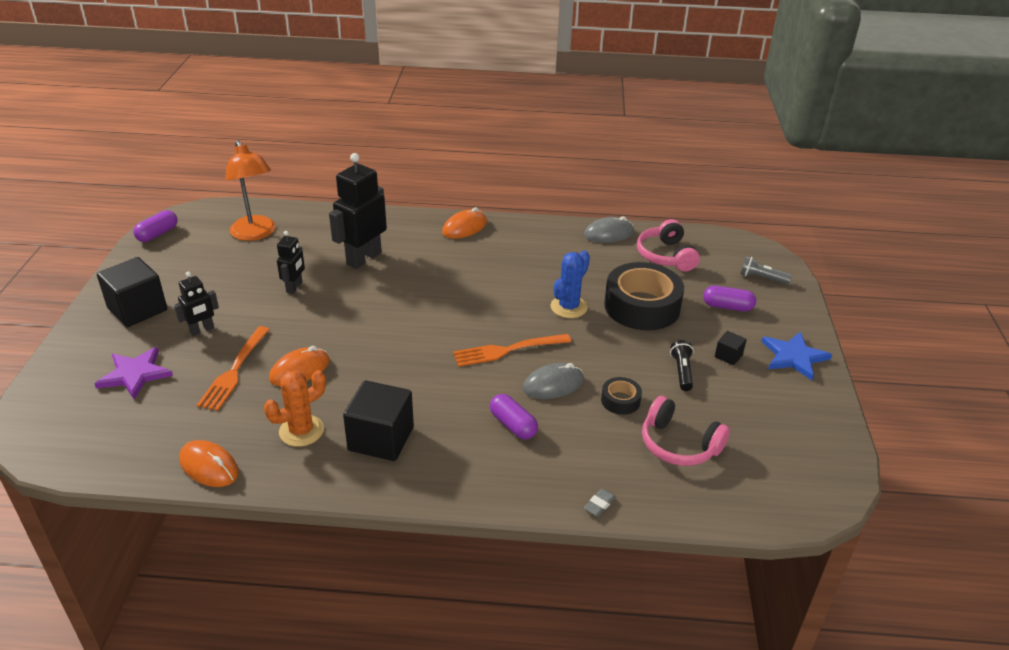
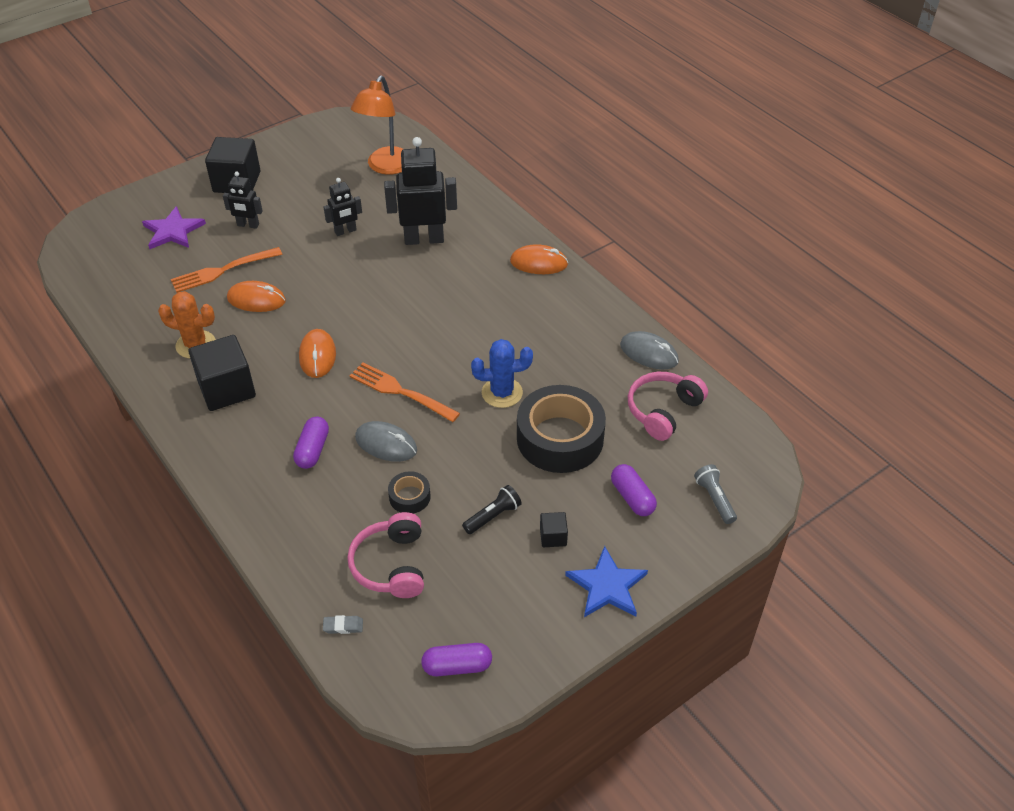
camera: 50 degrees right, 10 degrees up
purple capsule [133,210,178,242] -> purple capsule moved to [421,643,492,676]
orange mouse [179,440,239,487] -> orange mouse moved to [299,329,336,378]
grey eraser [584,489,616,516] -> grey eraser moved to [323,615,363,634]

